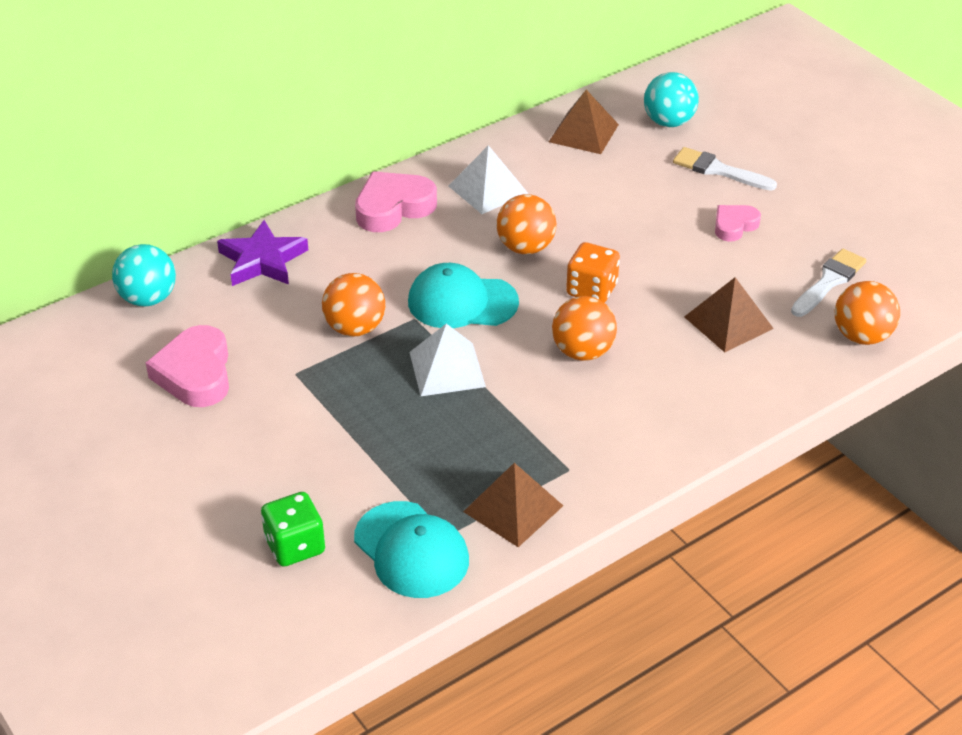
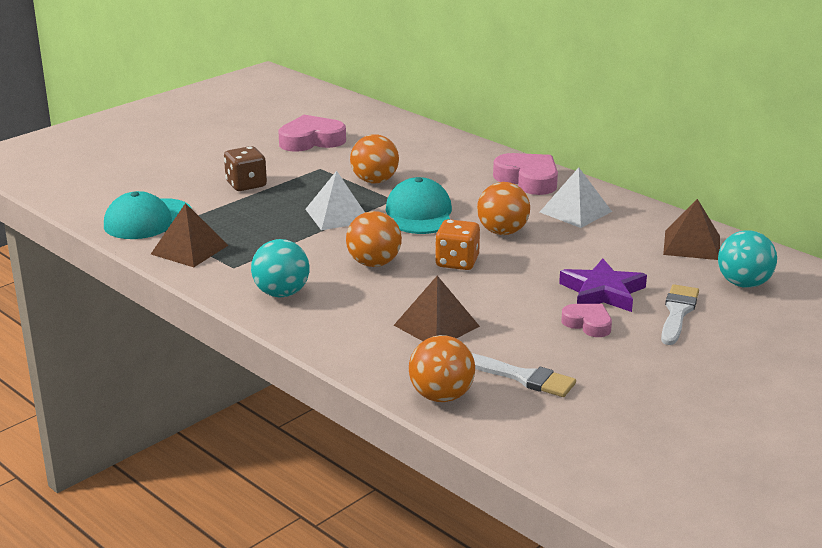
camera: 80 degrees right, 15 degrees down
turquoise ball [112,244,176,306] -> turquoise ball moved to [251,239,310,297]
purple star [217,220,308,286] -> purple star moved to [559,258,647,312]
green dice [261,492,325,567] -> none
none -> brown dice [224,146,267,191]

